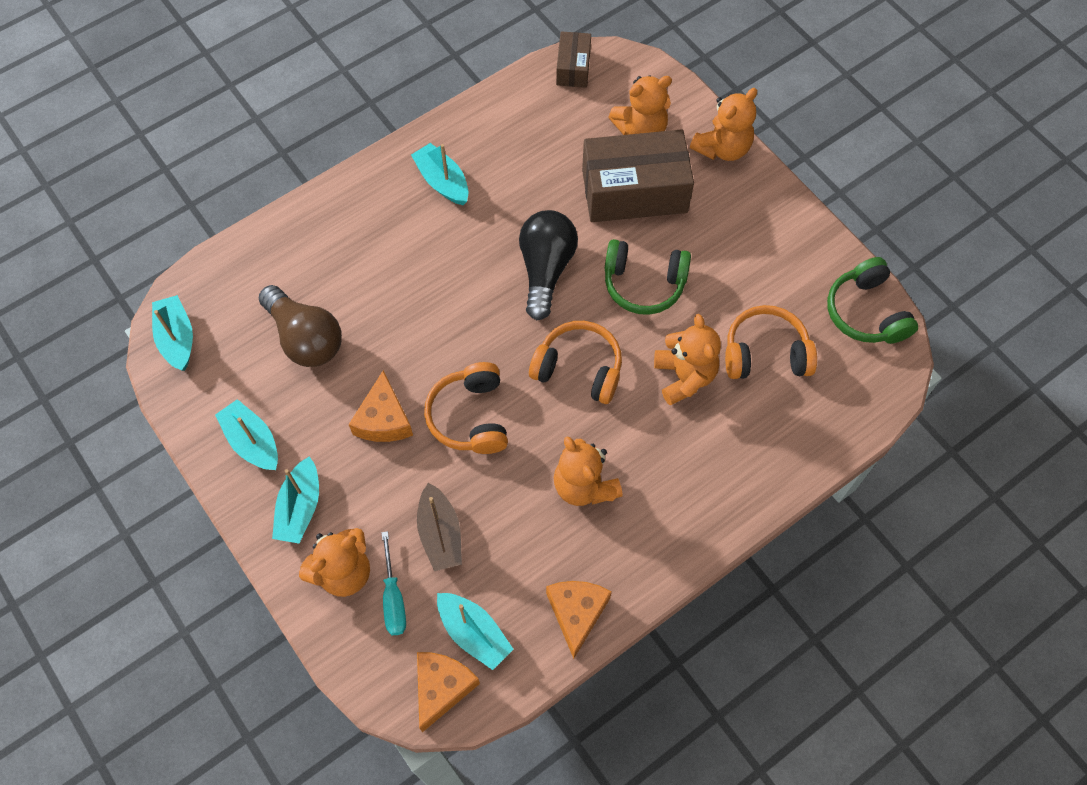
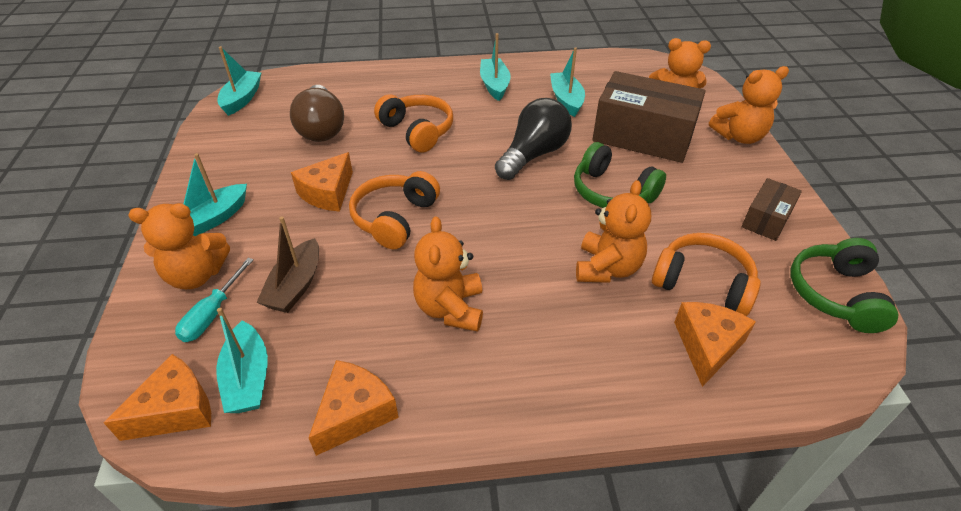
camera: 30 degrees right, 20 degrees down
turquoise boat [215,399,278,470] -> turquoise boat moved to [550,47,585,117]
orange headphones [529,321,622,404] -> orange headphones moved to [374,95,453,153]
brown box [556,31,591,88] -> brown box moved to [742,178,802,241]
none -> orange cheese [674,302,756,387]

